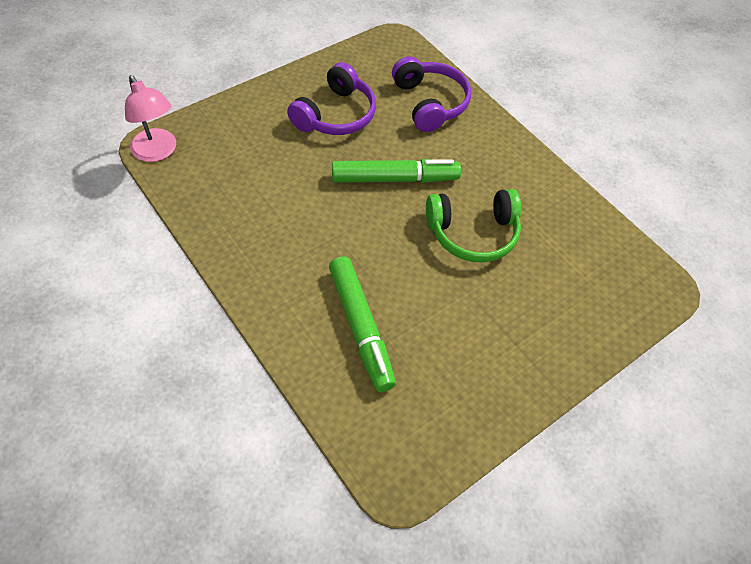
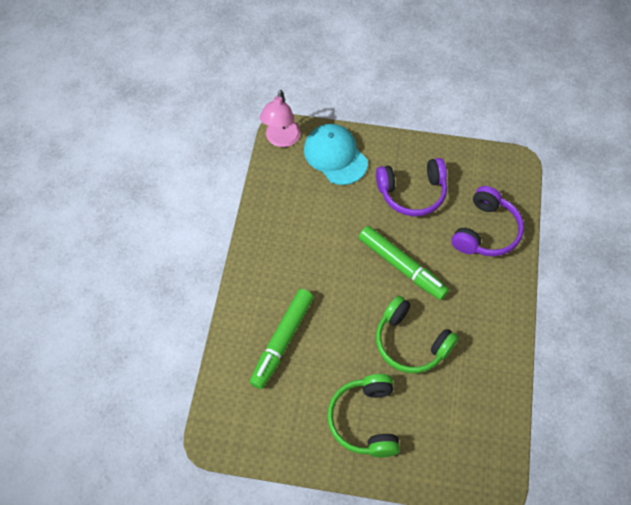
camera: 50 degrees right, 5 degrees up
none -> turquoise cap [304,124,368,185]
none -> green headphones [327,374,400,457]

